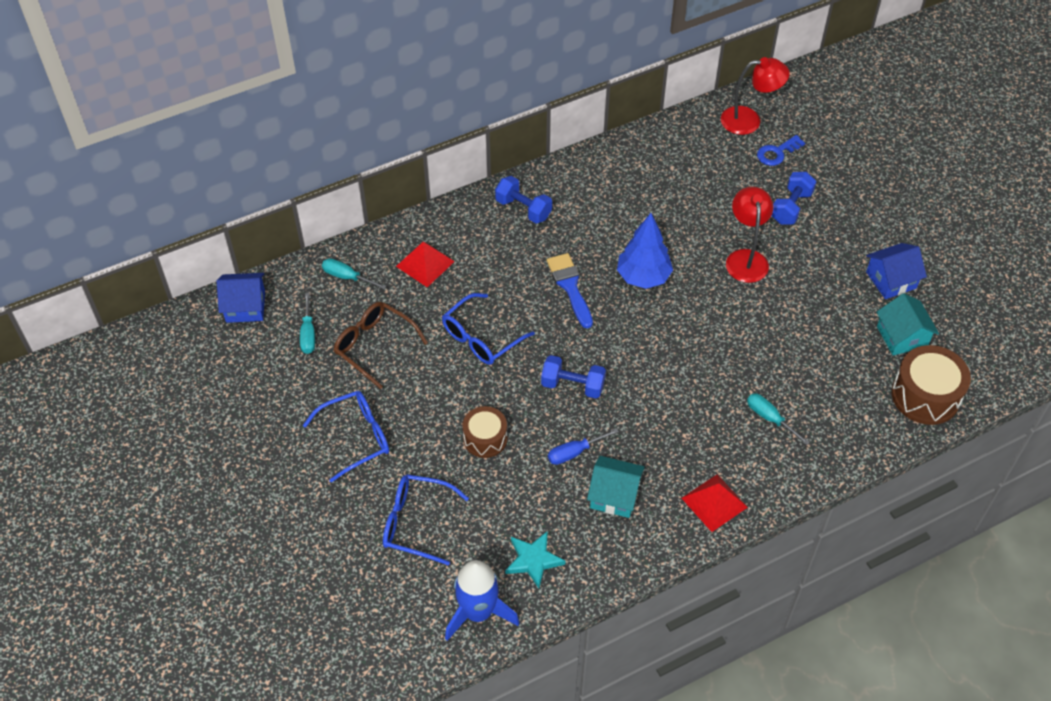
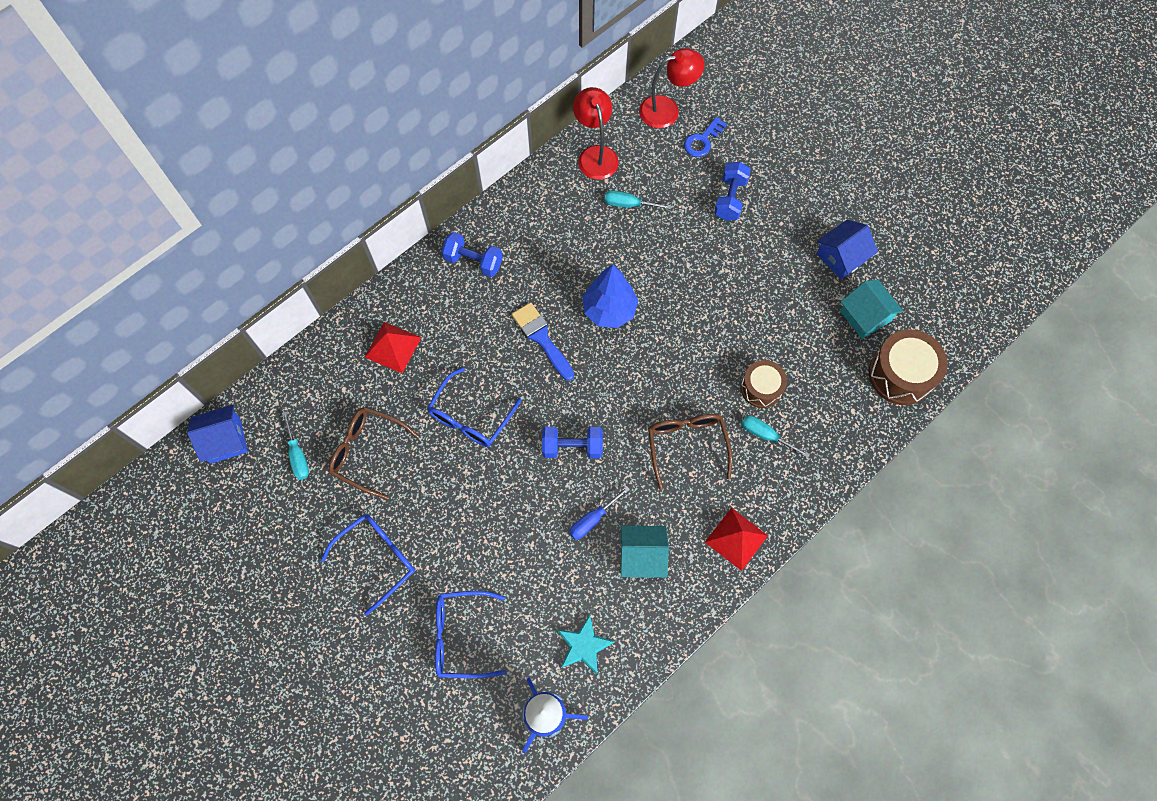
camera: 15 degrees left, 15 degrees up
turquoise screwdriver [322,258,386,289] -> turquoise screwdriver moved to [604,190,671,209]
brown drum [462,406,507,458] -> brown drum moved to [741,360,787,408]
red lamp [726,186,773,283] -> red lamp moved to [573,87,619,180]
none -> brown glasses [648,414,733,490]

